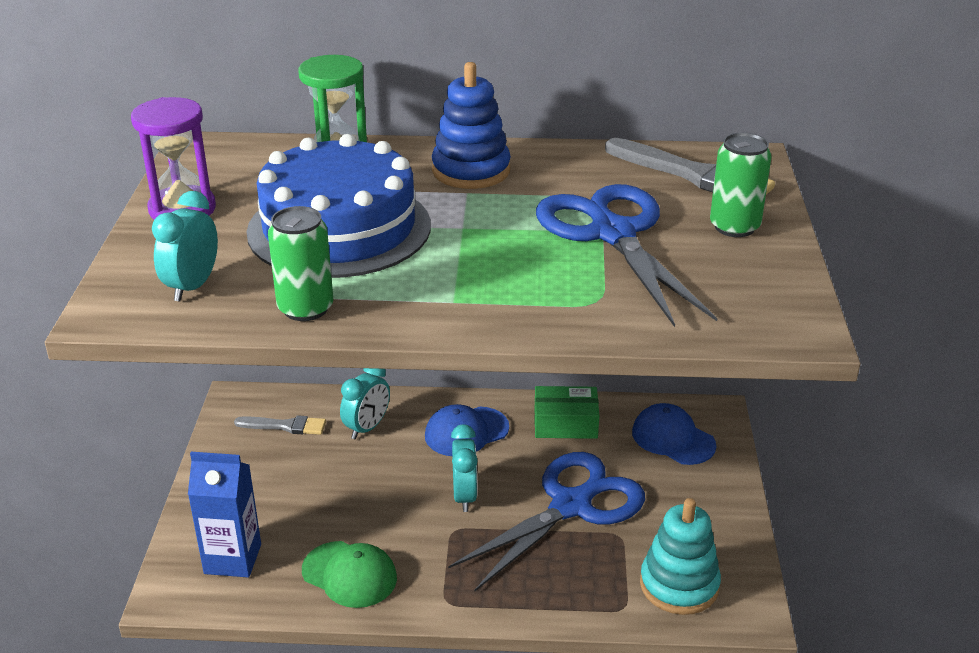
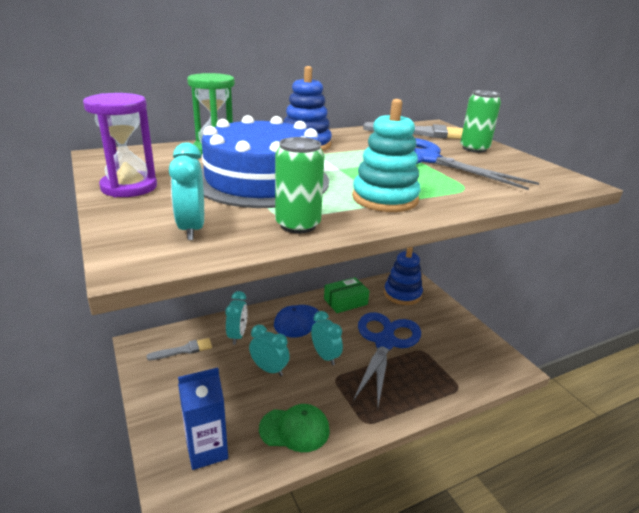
camera: 30 degrees left, 5 degrees down
blue cap [632,403,716,465] -> blue stacking toy [384,247,423,305]
turquoise stacking toy [640,498,721,615] -> turquoise stacking toy moved to [352,99,421,212]
none -> turquoise clock [249,325,290,376]

